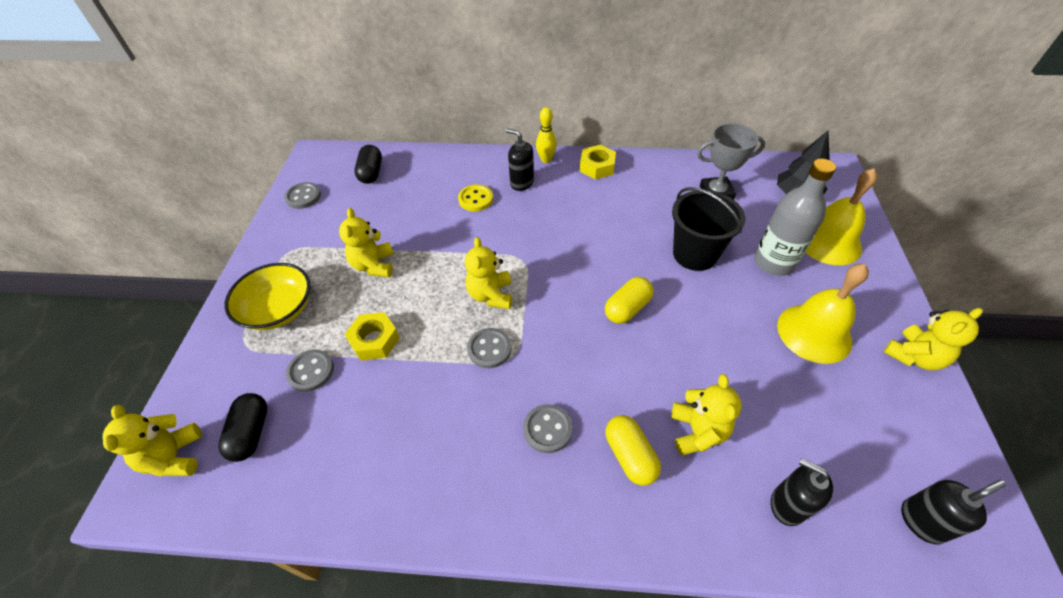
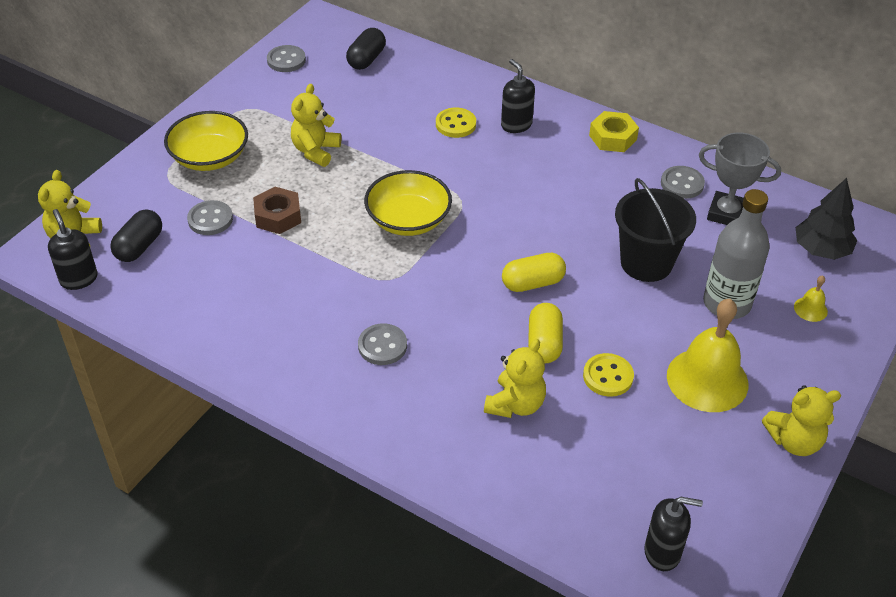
camera: 25 degrees right, 5 degrees down
yellow nut [345,312,400,361] -> brown nut [253,187,301,234]
yellow teddy bear [465,237,512,309] -> yellow bowl [364,170,452,236]
grey button [467,328,512,368] -> grey button moved to [661,166,705,199]
yellow bowling pin [536,107,557,163] -> none
yellow capsule [605,415,661,486] -> yellow capsule moved to [528,303,563,363]
black soap dispenser [771,458,833,526] -> black soap dispenser moved to [48,209,98,290]
yellow bell [805,168,878,265] -> yellow bell [794,275,828,322], size x0.43
none -> yellow button [583,353,634,397]

